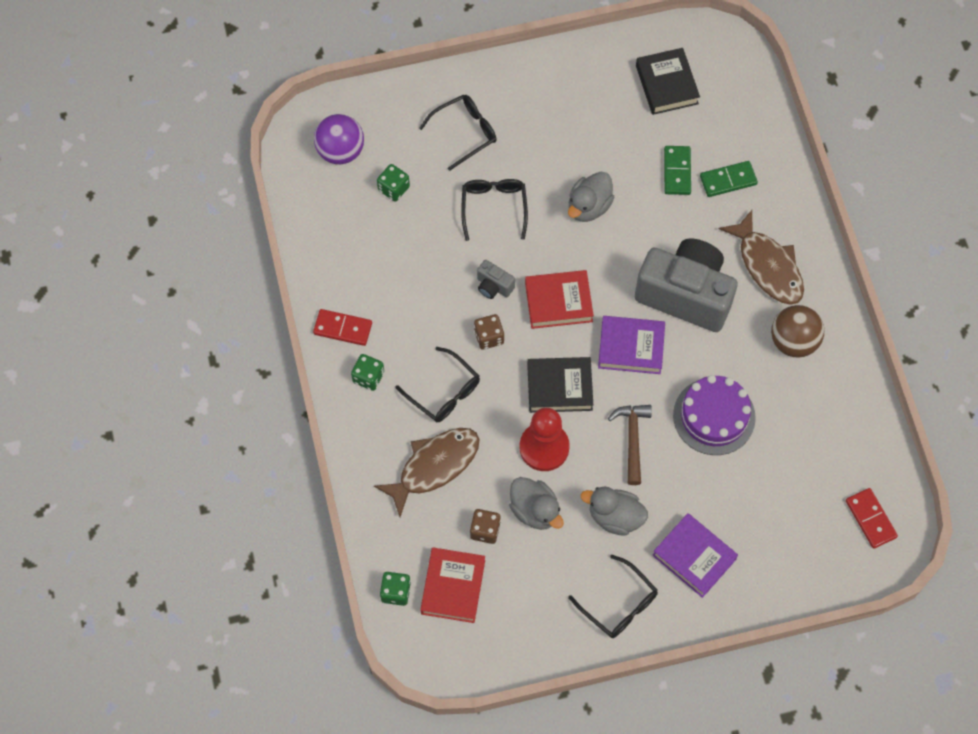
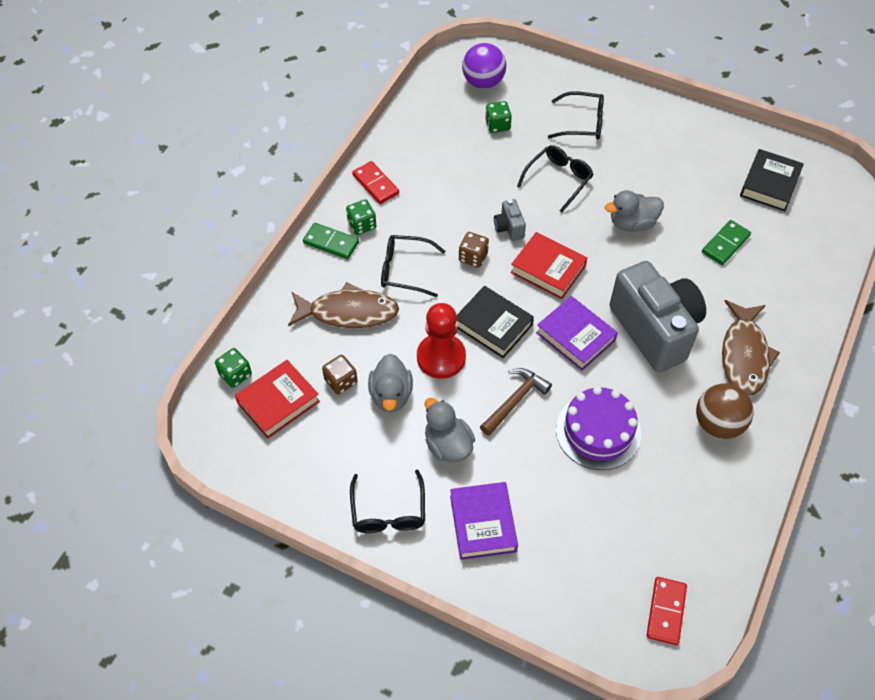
camera: 40 degrees right, 10 degrees down
black glasses [396,347,480,422] -> black glasses turned 105 degrees clockwise [381,235,446,297]
green domino [700,161,758,197] -> green domino moved to [303,223,359,259]

